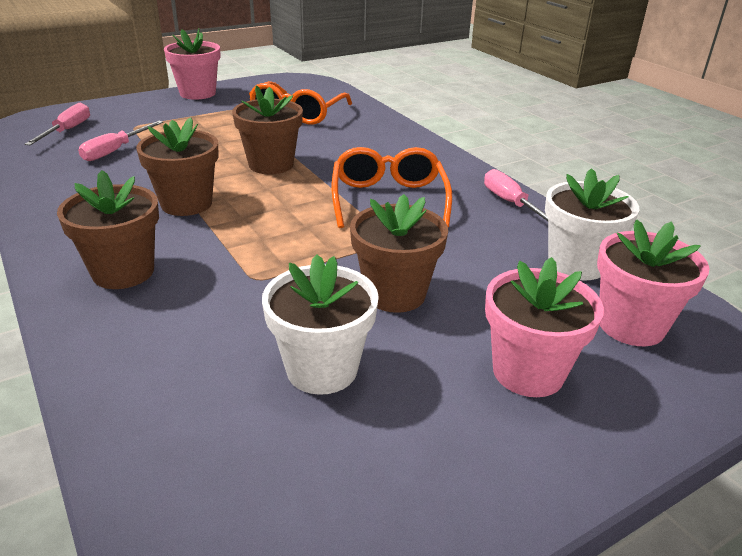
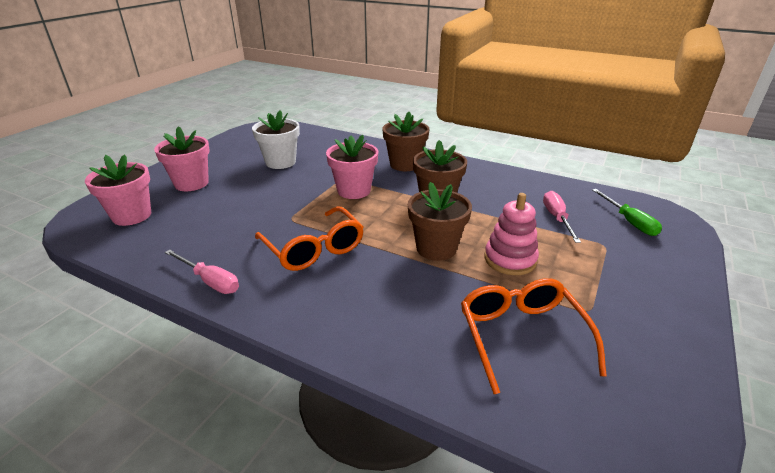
camera: 150 degrees right, 0 degrees up
pink screwdriver [25,103,90,145] -> green screwdriver [592,189,662,236]
pink flower pot [164,28,220,100] -> pink flower pot moved to [326,135,378,199]
brown flower pot [350,194,448,313] -> none
white flower pot [545,168,639,281] -> none
none -> pink stacking toy [484,193,539,275]

